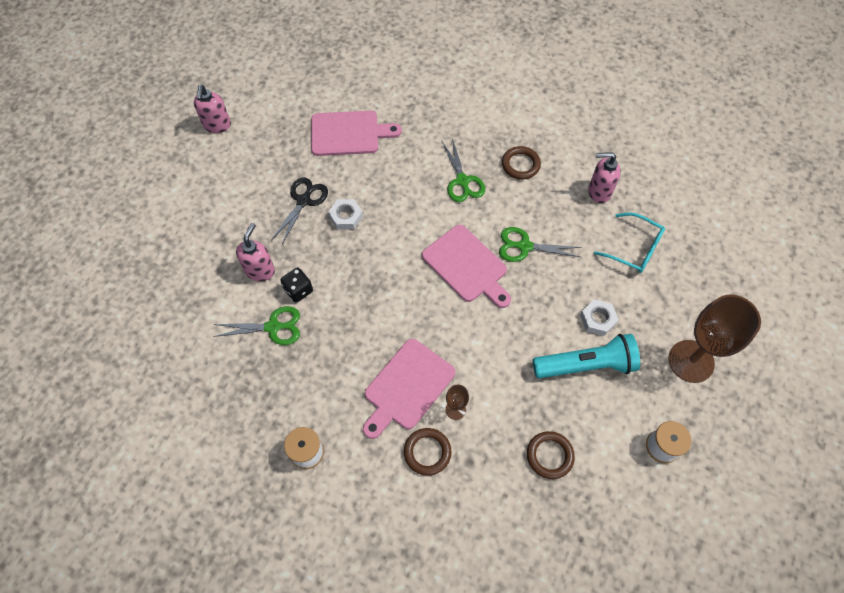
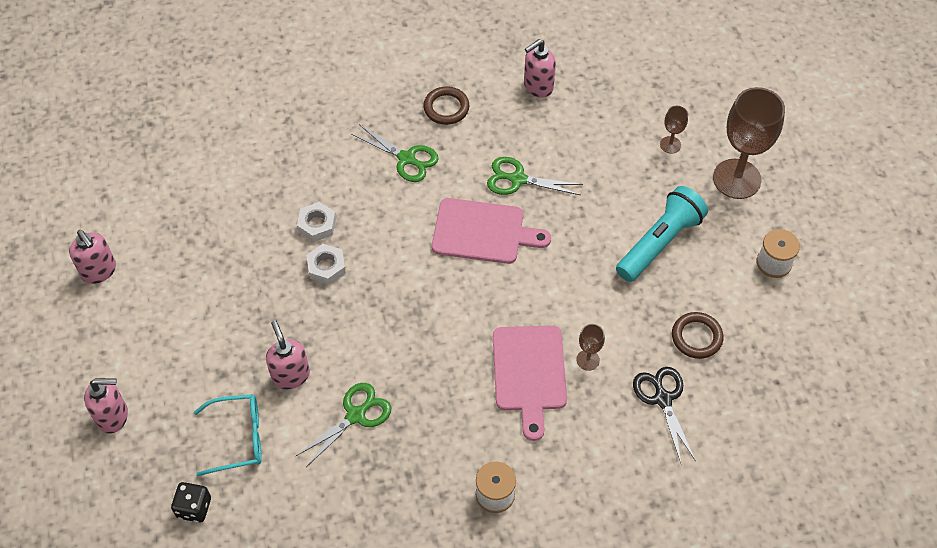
camera: 40 degrees left, 5 degrees down
black scissors [271,178,328,244] -> black scissors moved to [633,367,696,463]
black dice [280,268,313,303] -> black dice moved to [171,482,211,523]
pink cutting board [311,111,402,156] -> none
brown ring [404,428,452,476] -> none
green scissors [499,227,582,262] -> green scissors turned 45 degrees clockwise [487,157,583,195]
white nut [580,299,619,336] -> white nut moved to [297,202,336,242]
turquoise glasses [594,212,665,273] -> turquoise glasses moved to [194,394,262,476]
none -> pink soap dispenser [84,378,128,434]
none -> brown goblet [660,106,688,154]

